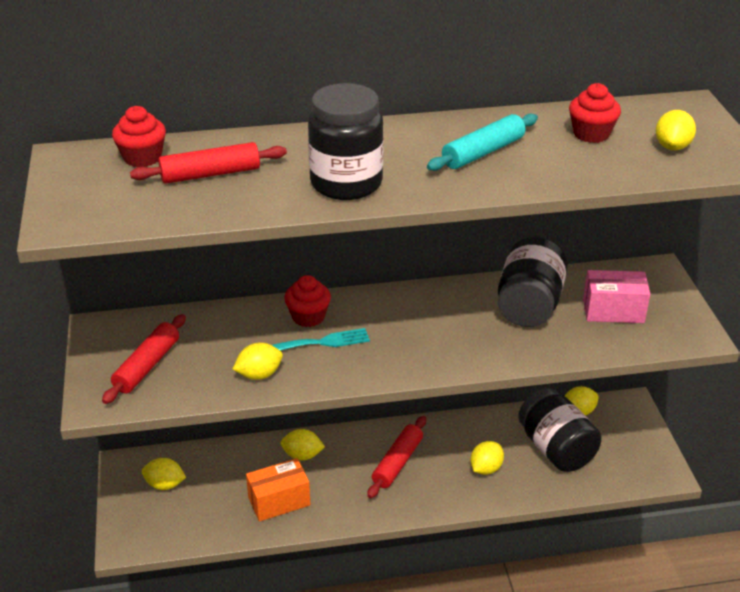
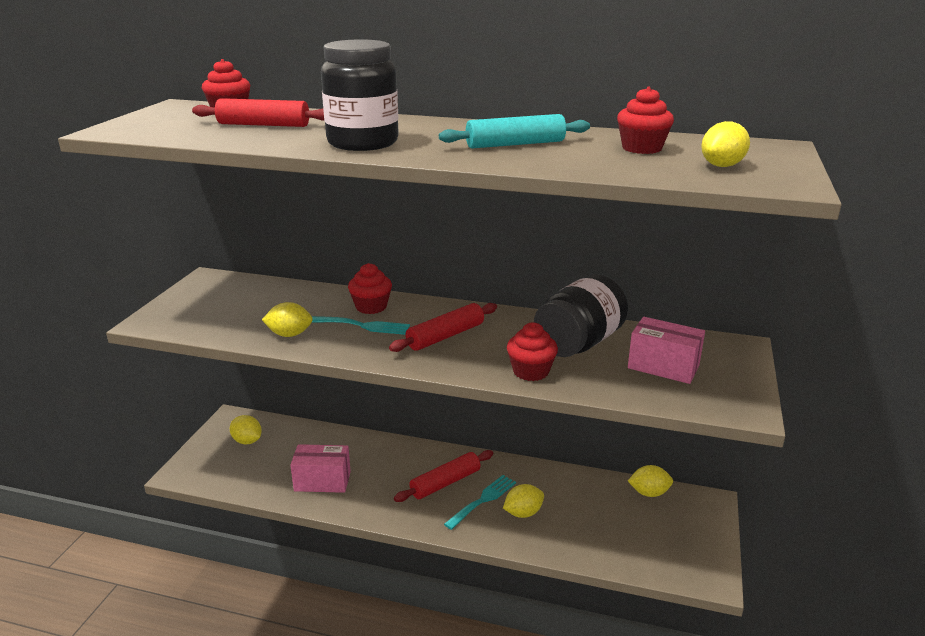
camera: 25 degrees right, 10 degrees down
red rolling pin [102,314,186,404] -> red rolling pin moved to [389,303,497,352]
orange box [246,458,310,522] -> pink box [290,444,351,493]
yellow lemon [280,429,325,460] -> none
black jar [518,388,602,472] -> none
none -> turquoise fork [444,475,516,530]
none -> red cupcake [507,322,558,381]

